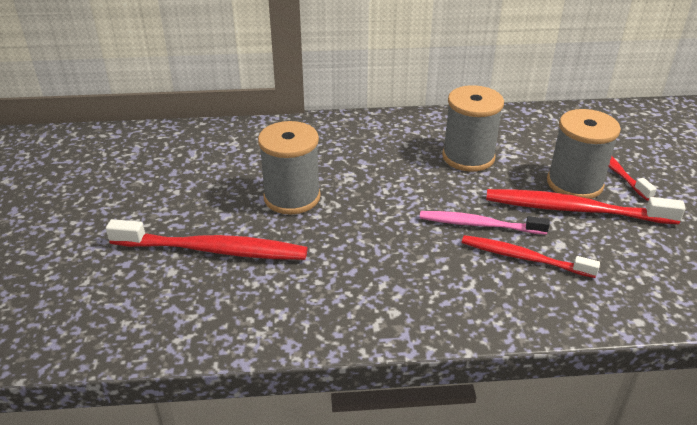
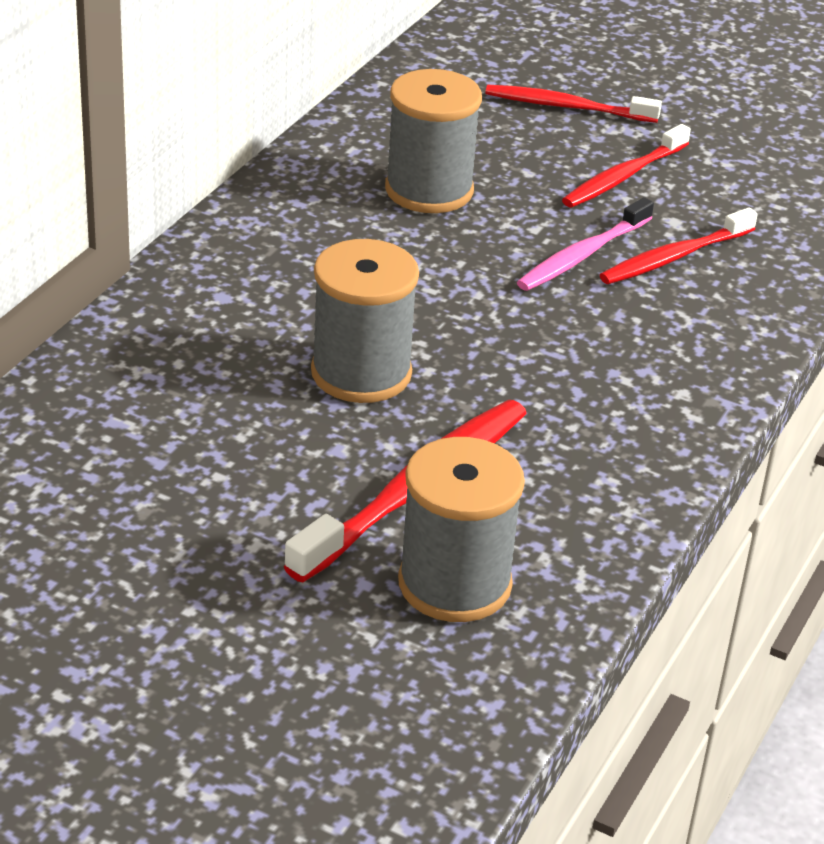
camera: 60 degrees left, 0 degrees up
red toothbrush [486,189,686,224] -> red toothbrush [562,124,691,208], size x0.66
grey spool [547,109,621,199] -> grey spool moved to [398,437,525,622]

